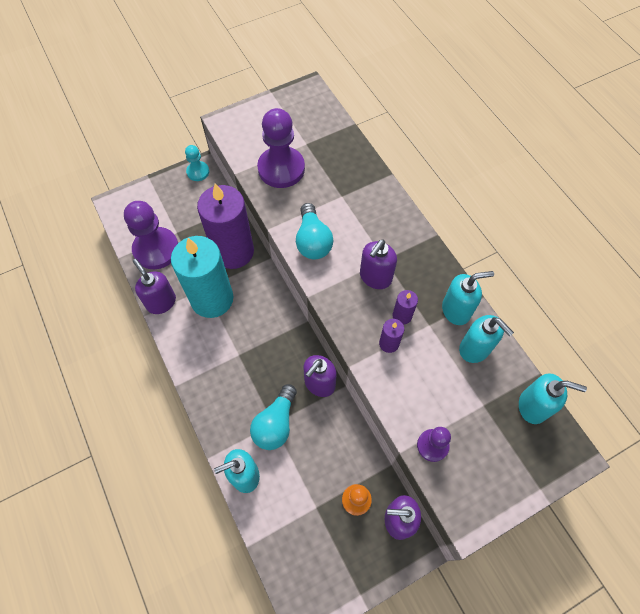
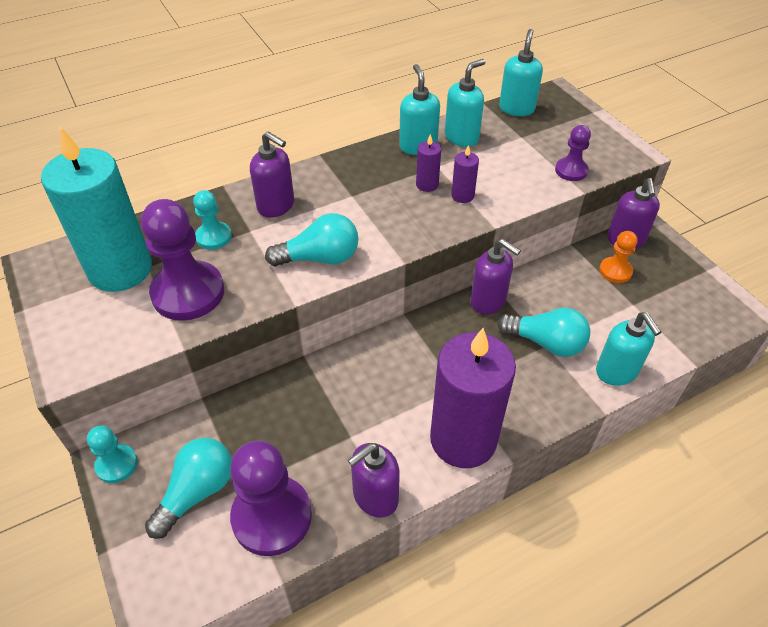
camera: 90 degrees left, 15 degrees down
turquoise candle [171,236,233,318] -> turquoise candle moved to [41,127,152,292]
purple candle [197,183,254,269] -> purple candle moved to [430,328,516,468]
purple soap dispenser [360,239,397,289] -> purple soap dispenser moved to [250,132,294,218]
none -> turquoise light bulb [145,438,232,539]
none -> turquoise pawn [193,190,232,250]

